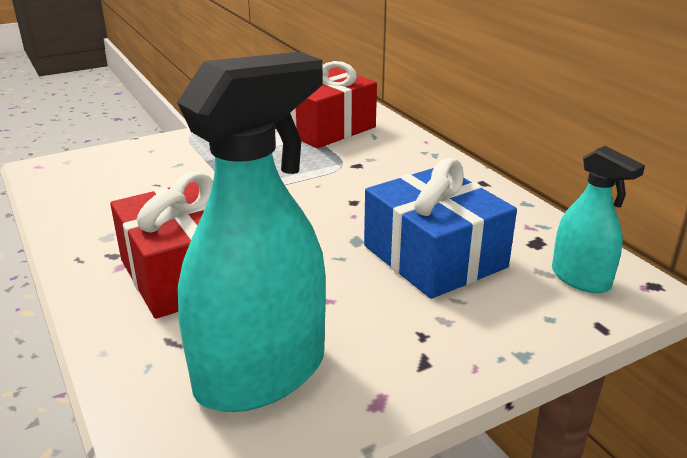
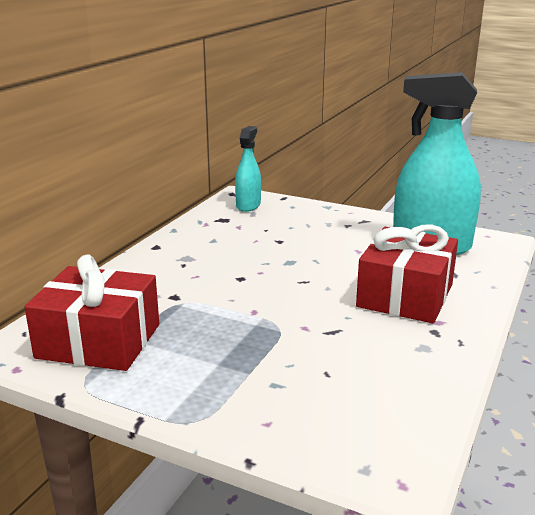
camera: 125 degrees left, 5 degrees down
blue gift [364,158,517,299] -> none

